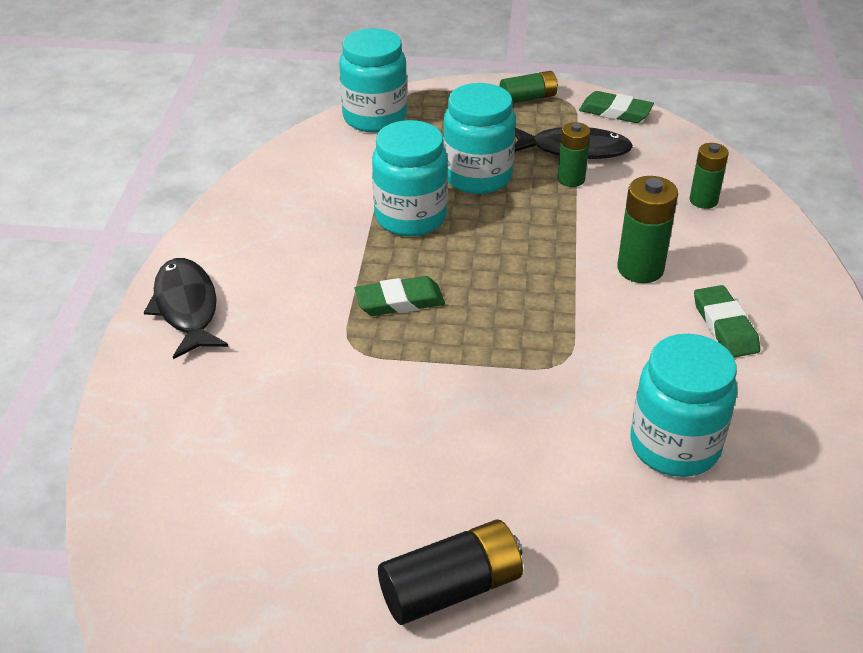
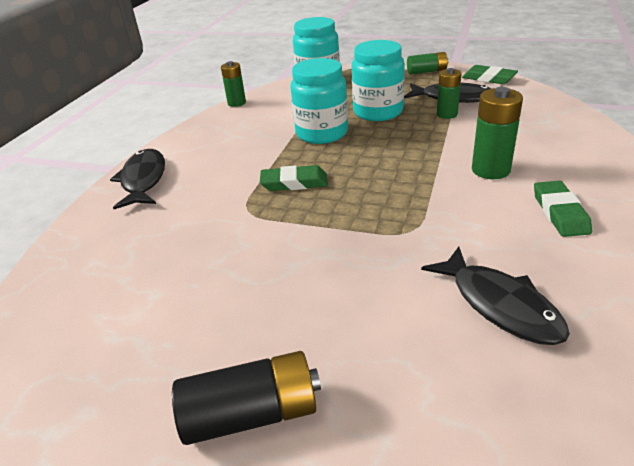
camera: 15 degrees right, 5 degrees down
turquoise jar [631,334,737,477] -> black fish [421,247,570,345]
green battery [690,143,729,209] -> green battery moved to [221,61,246,107]

